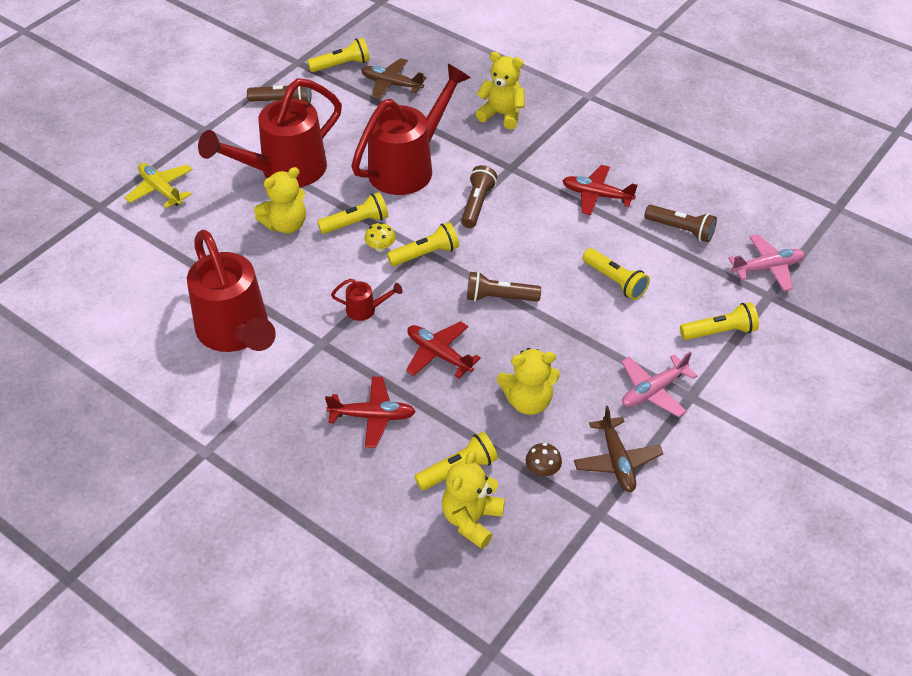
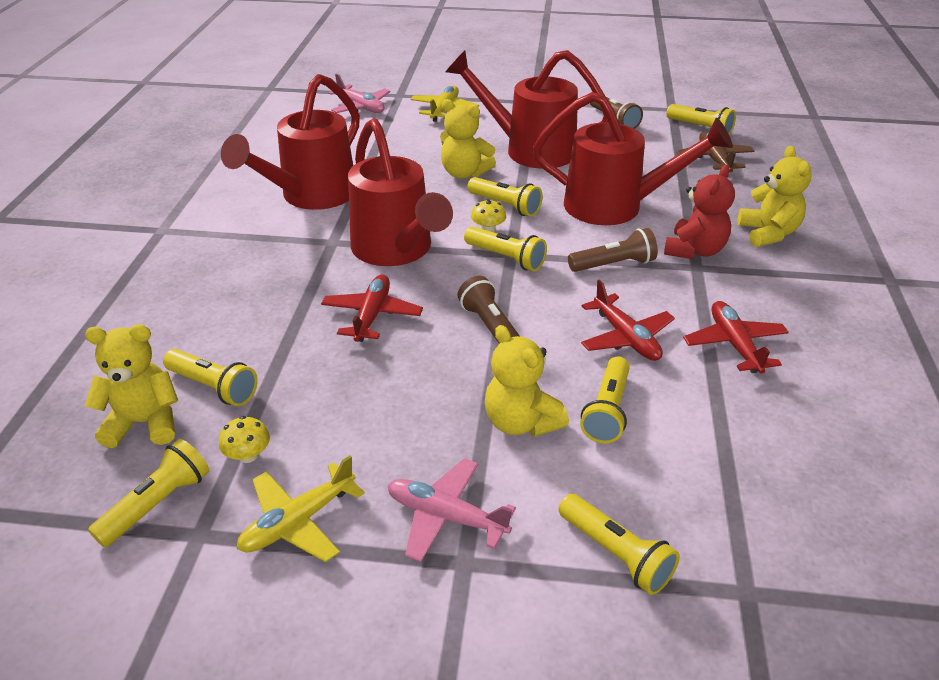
camera: 60 degrees right, 10 degrees down
red plane [325,376,416,448] -> red plane moved to [581,280,675,361]
red watering can [331,279,403,321] -> red watering can [348,118,453,266], size x2.48
yellow teddy bear [497,348,560,415] -> yellow teddy bear moved to [485,325,569,437]
brown mushroom [526,443,562,476] -> yellow mushroom [219,416,270,463]
brown plane [574,406,663,492] -> yellow plane [237,455,365,562]
brown flashlight [644,205,717,242] -> none
pink plane [728,234,805,291] -> pink plane moved to [328,74,390,113]
none -> yellow flashlight [88,439,210,547]
none -> red teddy bear [664,165,735,259]

